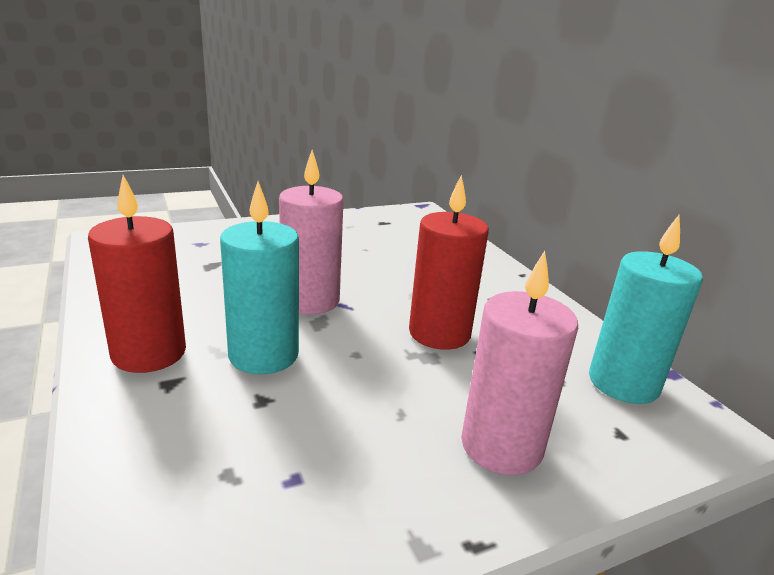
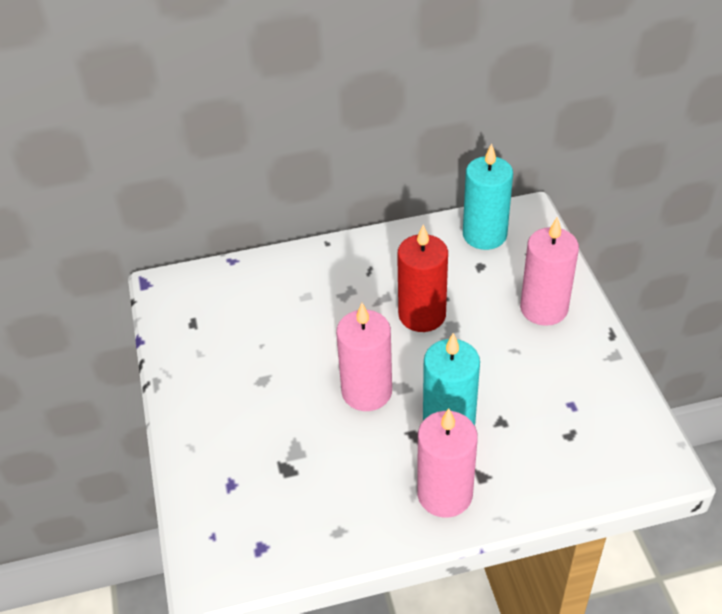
camera: 75 degrees left, 20 degrees up
red candle [88,175,186,373] -> pink candle [417,408,478,518]

